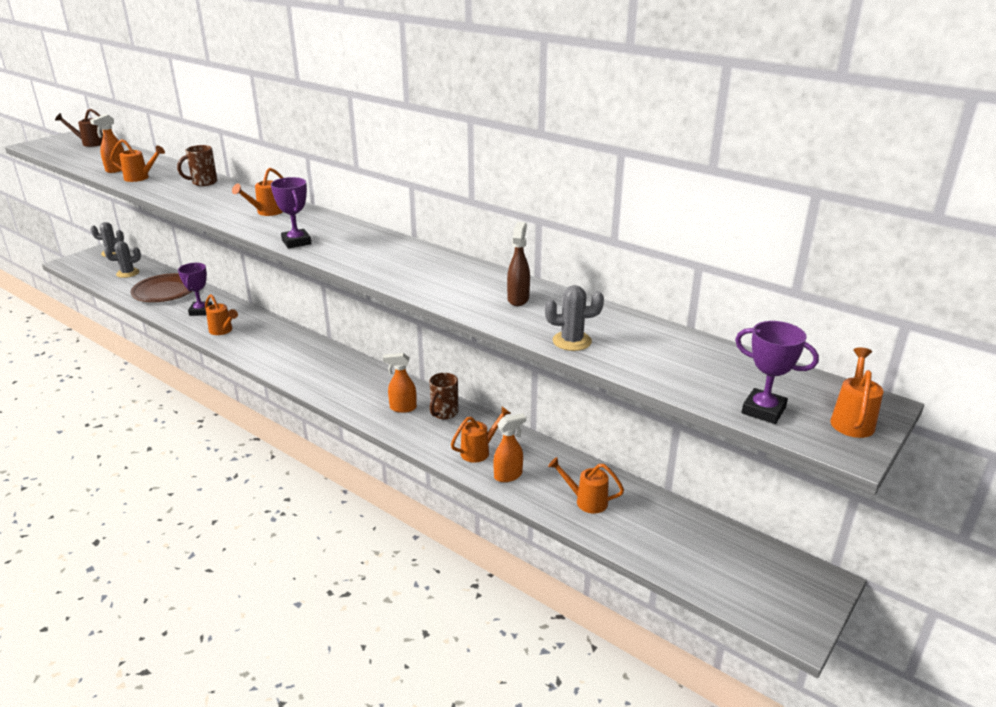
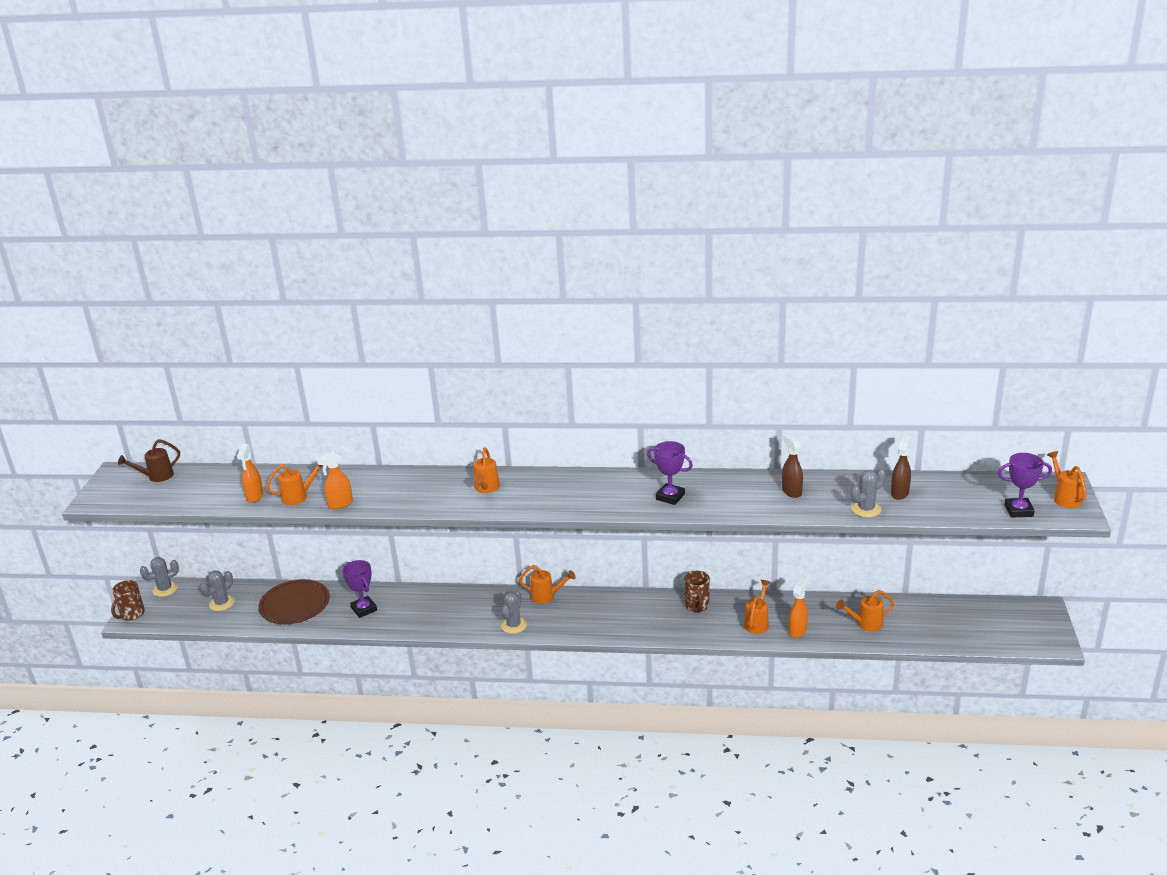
camera: 30 degrees left, 0 degrees up
brown mug [177,145,217,186] -> brown mug moved to [111,580,145,620]
orange watering can [205,294,238,335] -> orange watering can moved to [519,565,576,604]
purple trophy [271,177,312,249] -> purple trophy moved to [647,441,693,505]
orange spray bottle [383,353,417,413] -> orange spray bottle moved to [316,451,353,509]
none -> grey cactus [501,591,527,634]
none -> brown spray bottle [891,434,912,500]

